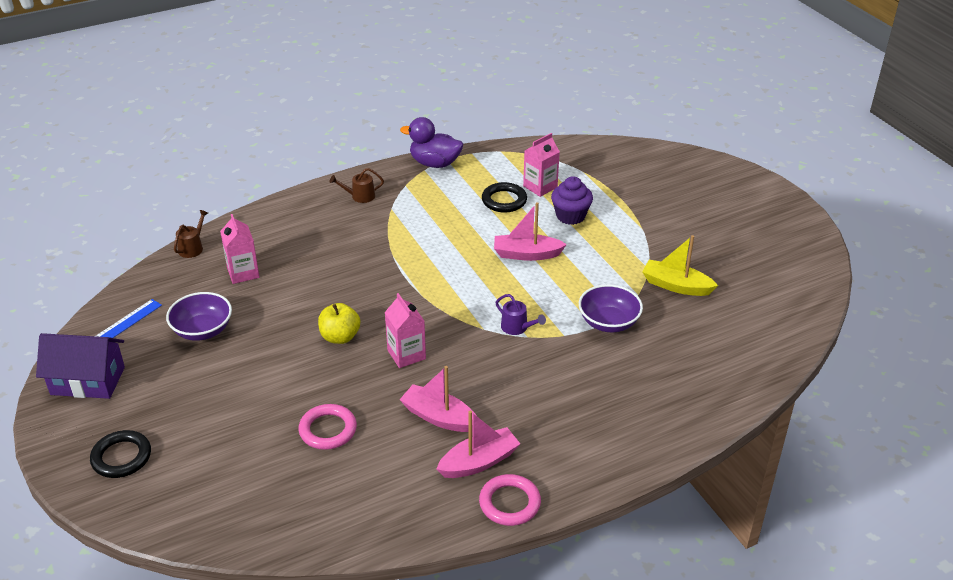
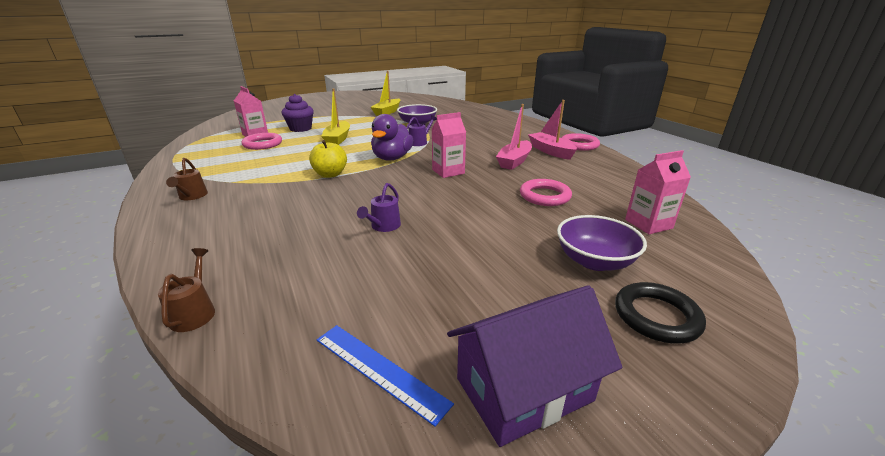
camera: 90 degrees left, 10 degrees down
purple house [36,333,125,399] -> purple house turned 60 degrees clockwise [447,285,622,447]
purple bowl [166,292,232,341] -> purple bowl moved to [557,215,647,271]
brown watering can [174,210,208,258] -> brown watering can turned 60 degrees clockwise [158,248,215,332]
pink carton [220,214,259,284] -> pink carton moved to [625,150,691,234]
yellow apple [318,303,360,344] -> yellow apple moved to [309,140,347,178]
purple duck [400,117,463,168] -> purple duck moved to [371,114,413,161]
black ring [482,182,527,213] -> pink ring [242,133,282,150]
pink boat [494,202,567,261] -> yellow boat [321,89,350,145]
none -> purple watering can [357,183,401,232]

